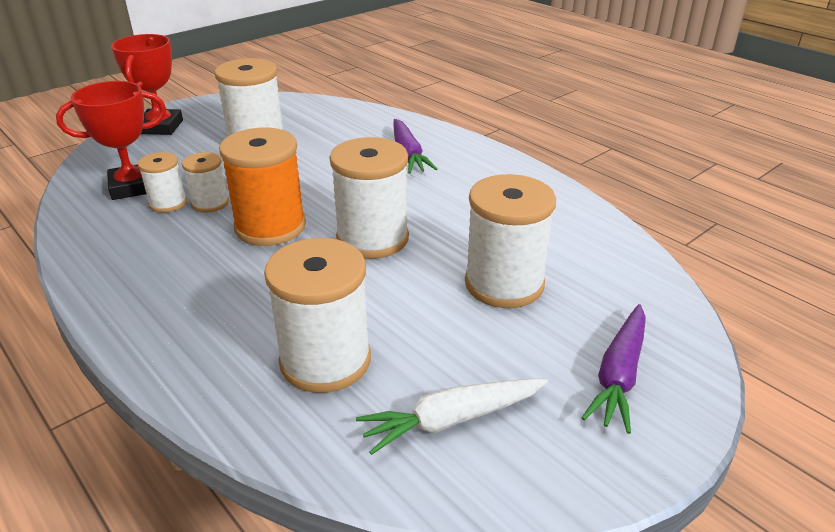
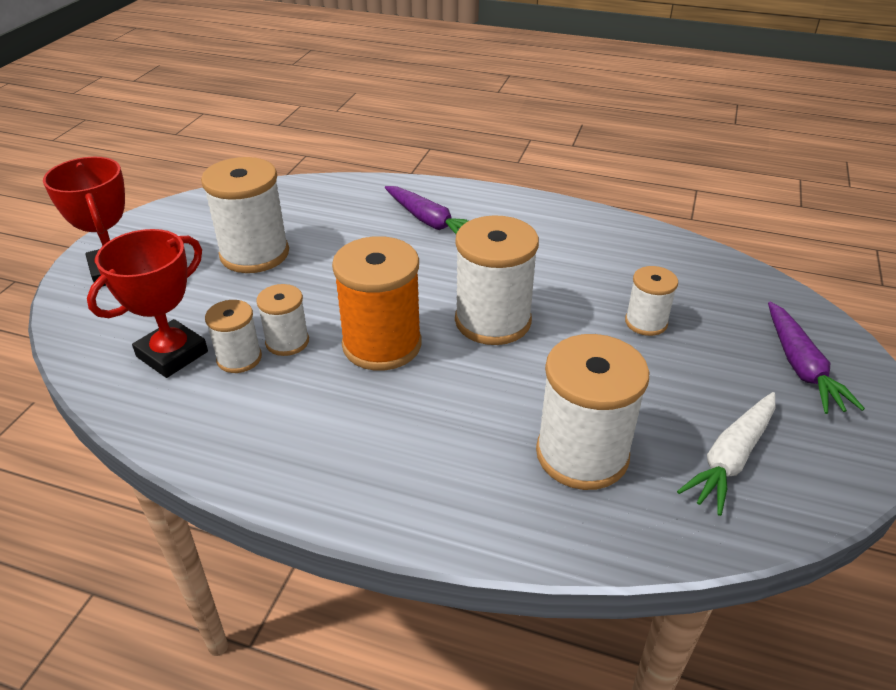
camera: 30 degrees left, 5 degrees up
white spool [465,174,556,308] -> white spool [625,266,678,336], size x0.55

